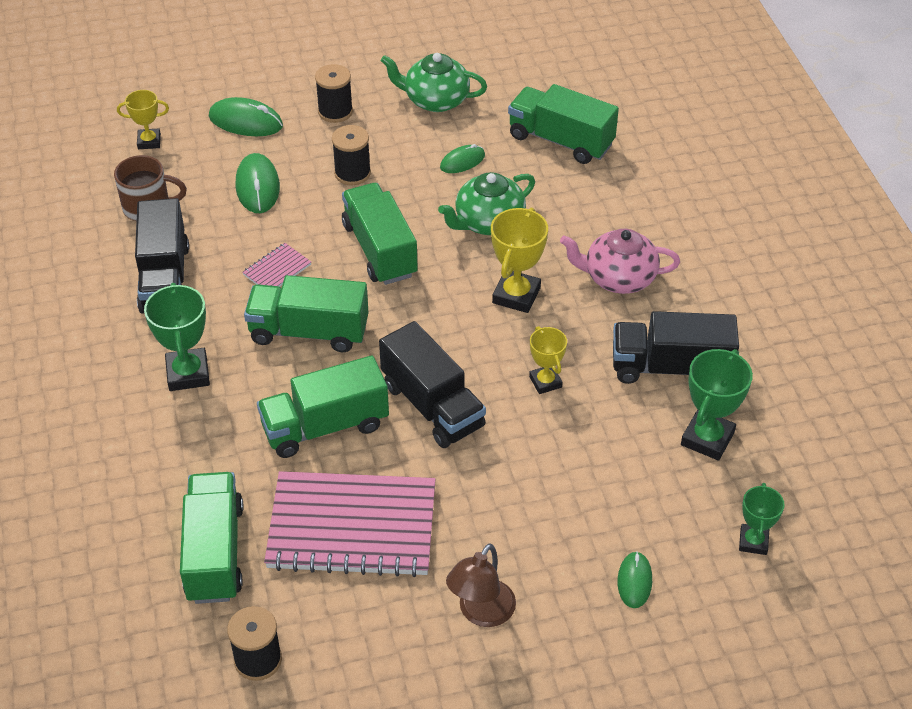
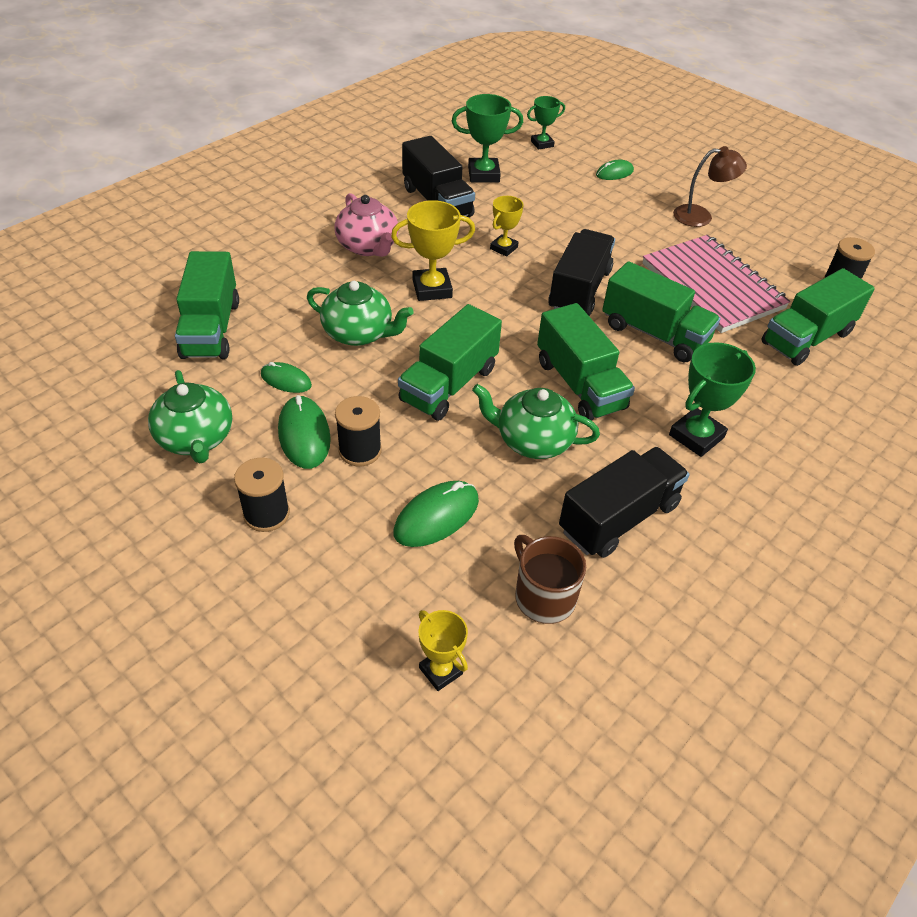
camera: 125 degrees left, 0 degrees up
green mouse [209,97,283,136] -> green mouse moved to [278,395,331,469]
pink notebook [243,243,311,287] -> green teapot [472,384,600,459]

